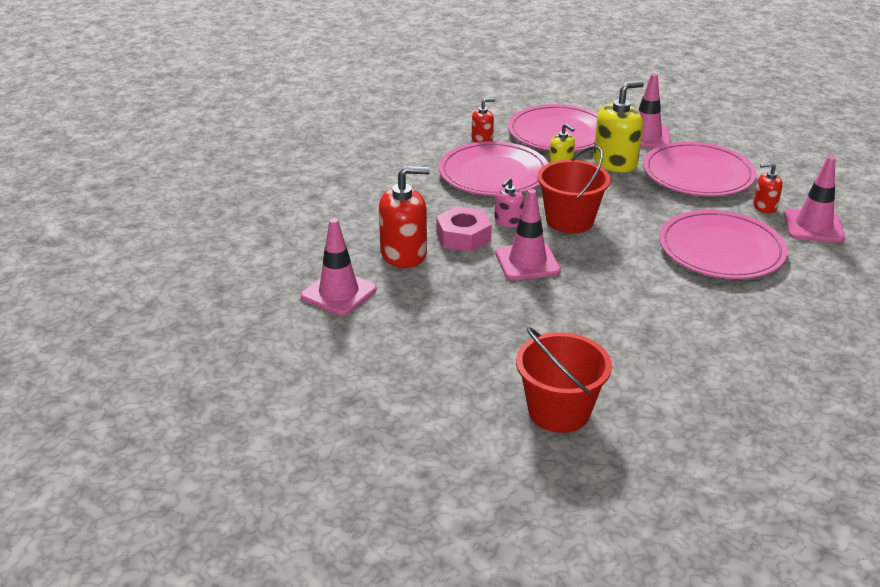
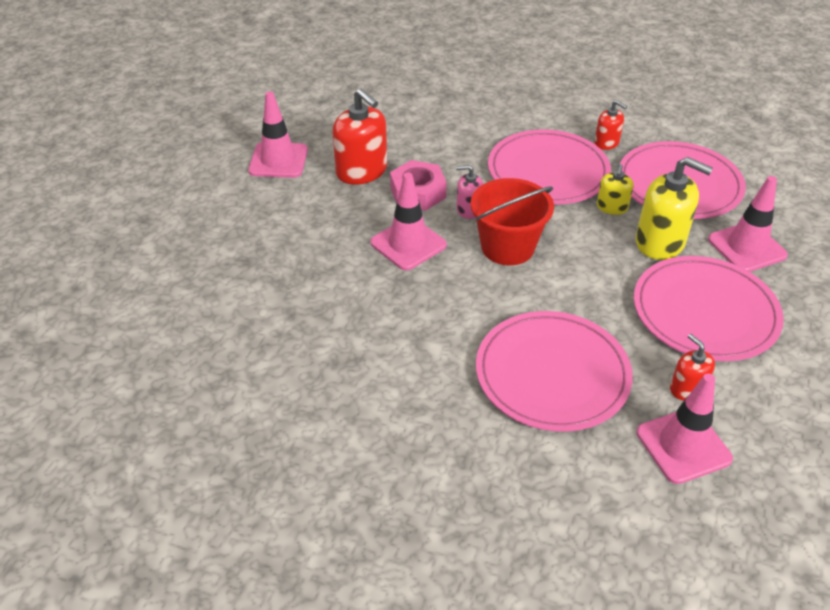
camera: 60 degrees right, 10 degrees up
red bucket [516,327,612,433] -> none

